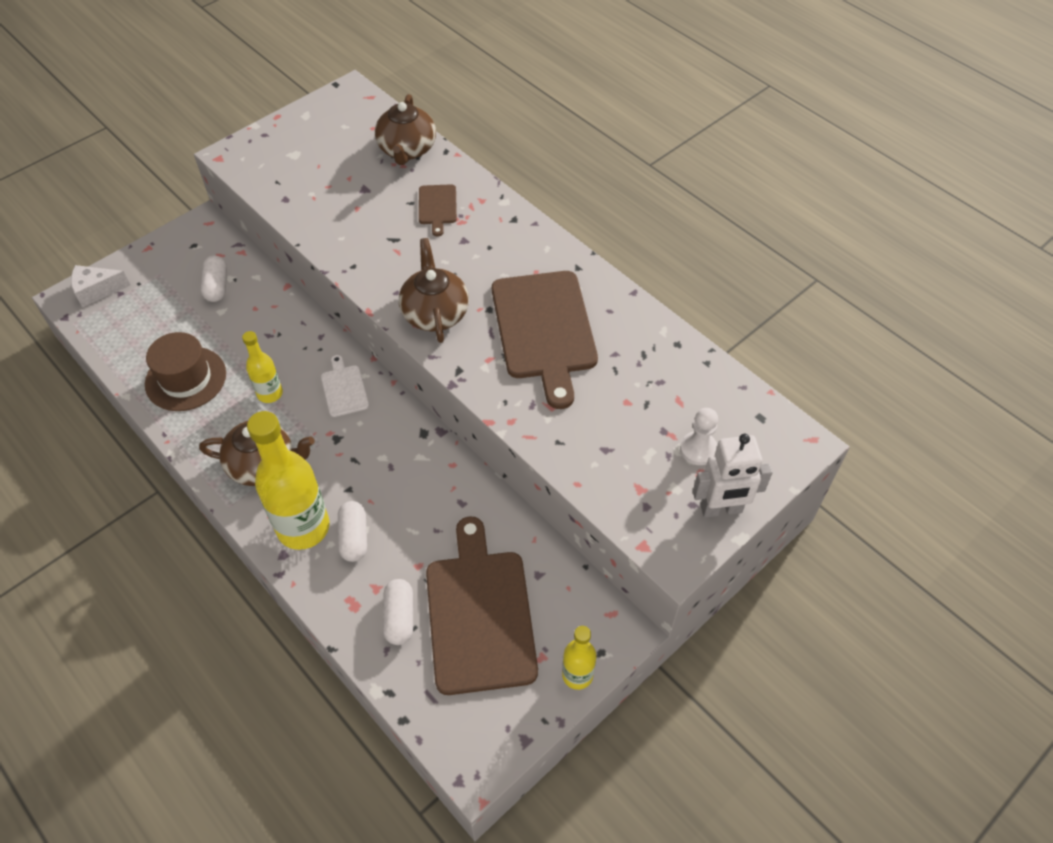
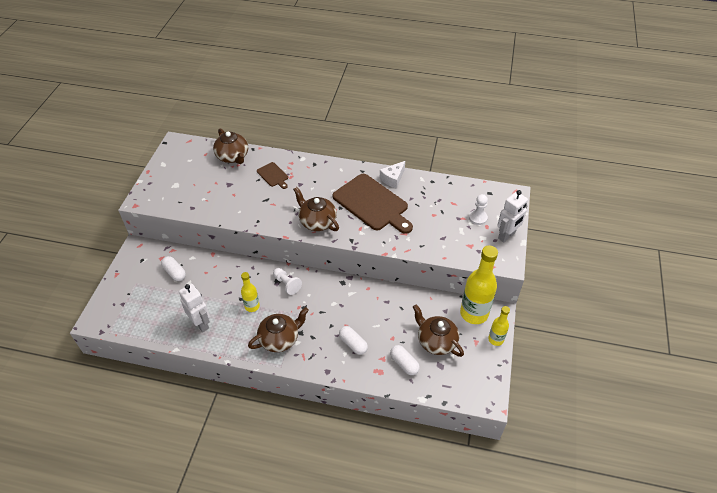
camera: 35 degrees left, 5 degrees down
white cheese [71,265,130,308] -> white cheese moved to [380,161,405,188]
brown hat [145,332,226,411] -> white robot [179,284,210,332]
yellow bottle [247,411,329,550] -> yellow bottle moved to [460,245,498,324]
white cutting board [321,355,369,417] -> white pawn [273,268,302,295]
brown cutting board [426,517,538,695] -> brown teapot [413,304,464,357]

